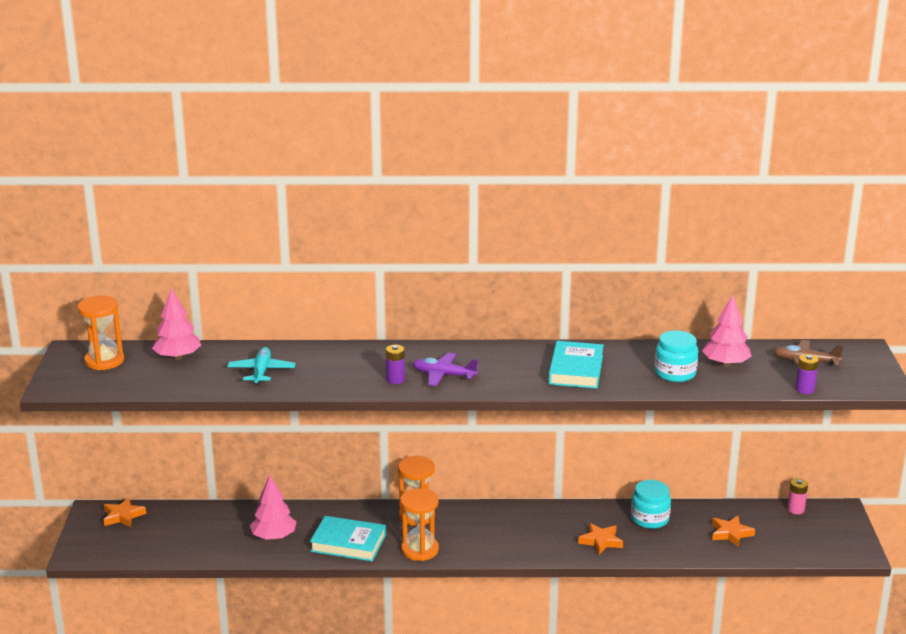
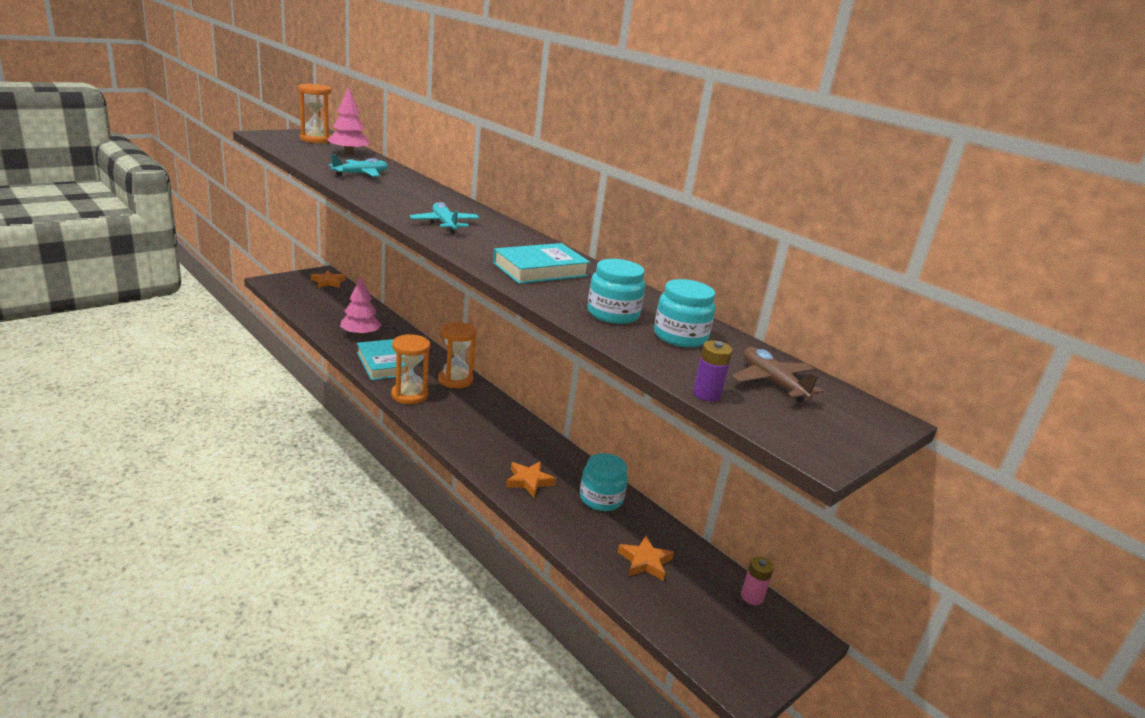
camera: 45 degrees right, 0 degrees up
purple battery [386,344,405,384] -> none
purple plane [412,353,479,386] -> turquoise plane [409,202,480,234]
pink tree [702,294,752,367] -> turquoise jar [654,279,716,347]

